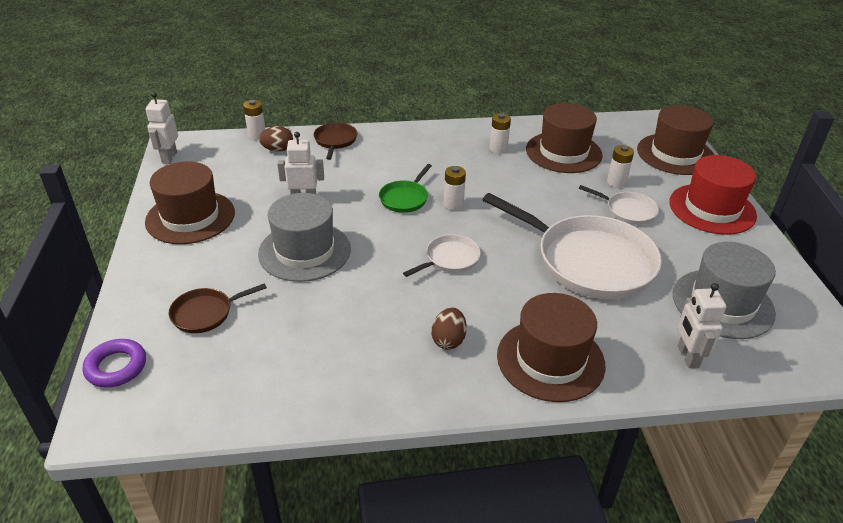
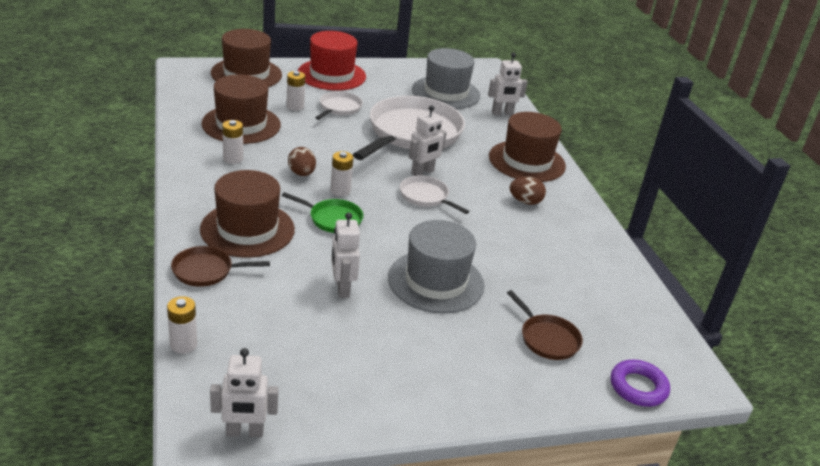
camera: 100 degrees left, 5 degrees down
brown hat [145,161,235,244] -> brown hat moved to [200,170,295,258]
brown egg [259,126,293,152] -> brown egg moved to [288,147,316,176]
none -> white robot [409,105,447,176]

